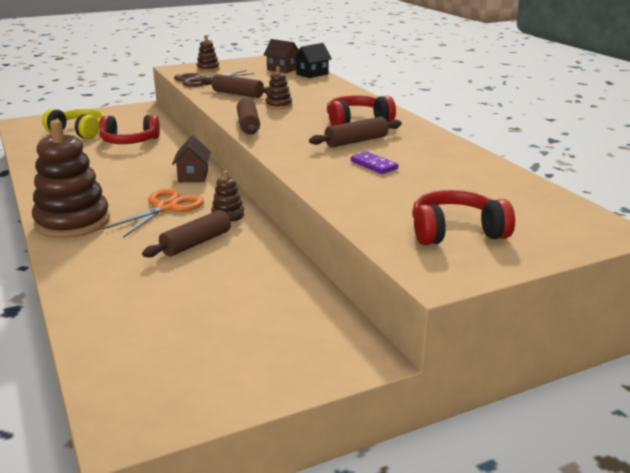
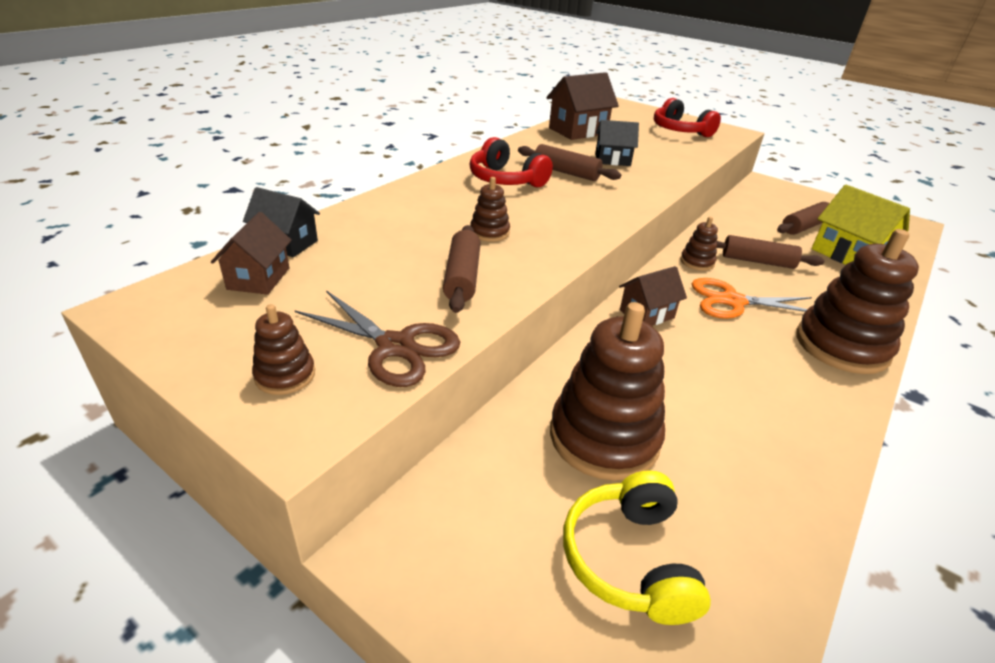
camera: 120 degrees left, 10 degrees up
red headphones [99,115,160,144] -> brown stacking toy [550,302,665,481]
brown rolling pin [237,98,260,135] -> brown rolling pin moved to [777,202,829,235]
purple domino [351,152,398,174] -> black house [595,120,639,166]
none -> brown house [546,72,619,140]
none -> yellow house [812,185,910,265]

